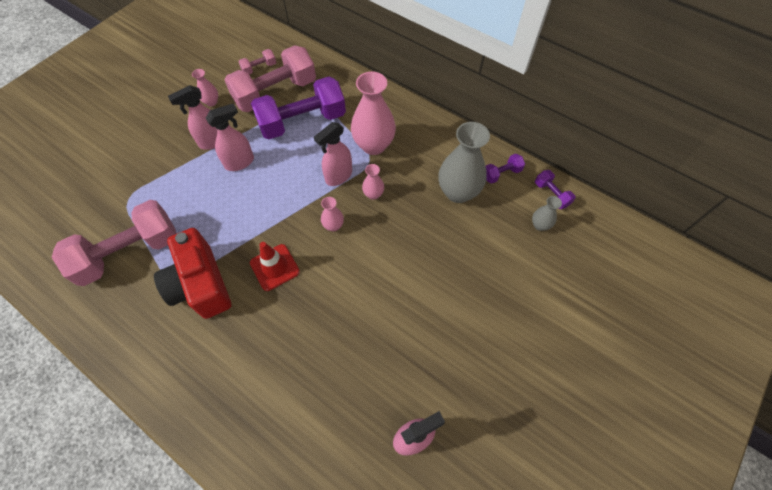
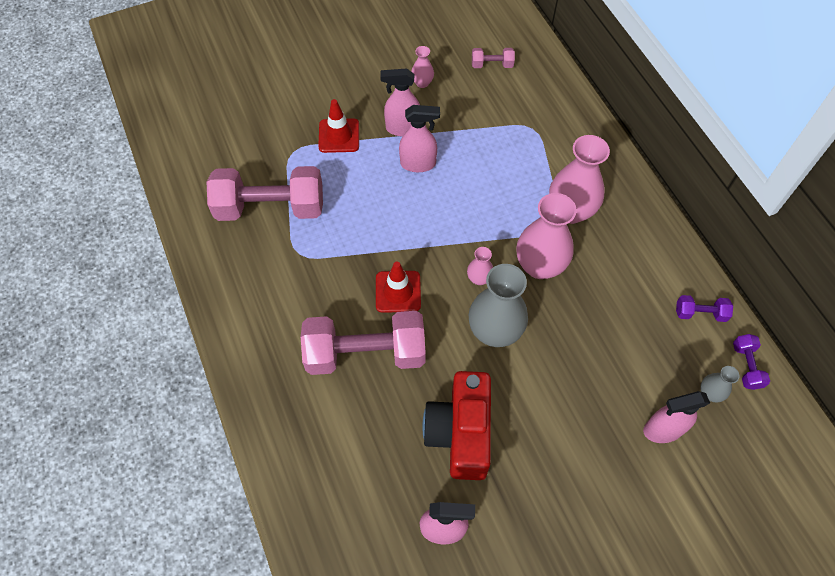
camera: 30 degrees right, 0 degrees up
red camera [154,228,231,319] -> red camera moved to [422,371,491,480]
pink dumbbell [224,45,316,112] -> pink dumbbell moved to [301,311,426,375]
purple dumbbell [251,77,346,139] -> none
pink spray bottle [314,122,352,186] -> pink spray bottle moved to [643,391,710,443]
pink vase [362,164,384,200] -> pink vase [516,193,577,279], size x2.10
grey vase [438,122,490,203] -> grey vase moved to [469,264,528,347]
none -> red traffic cone [318,99,359,153]

